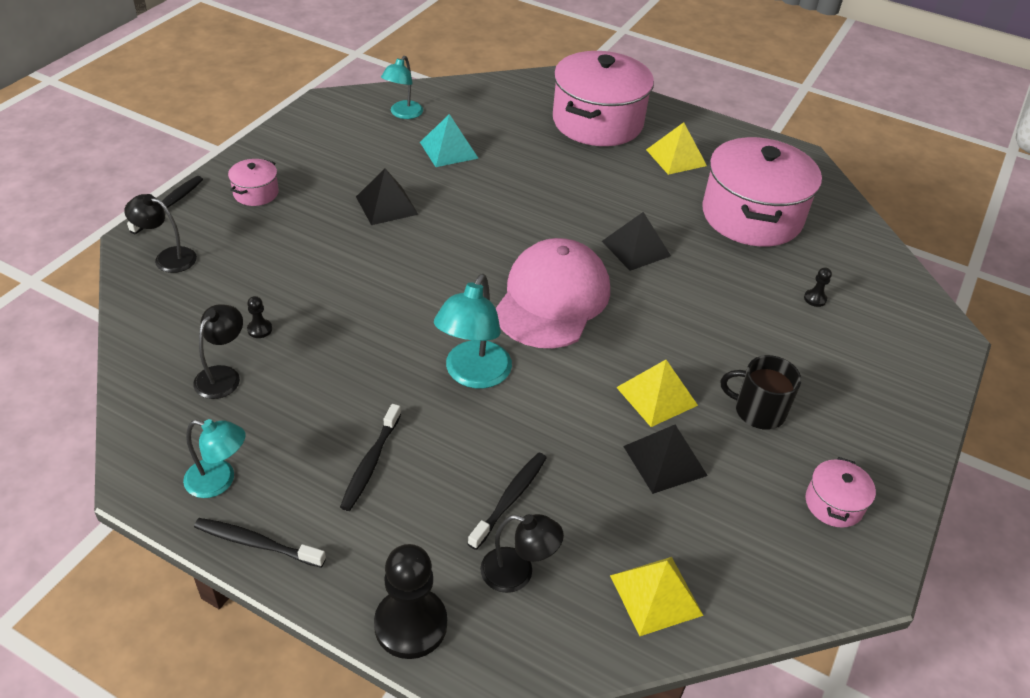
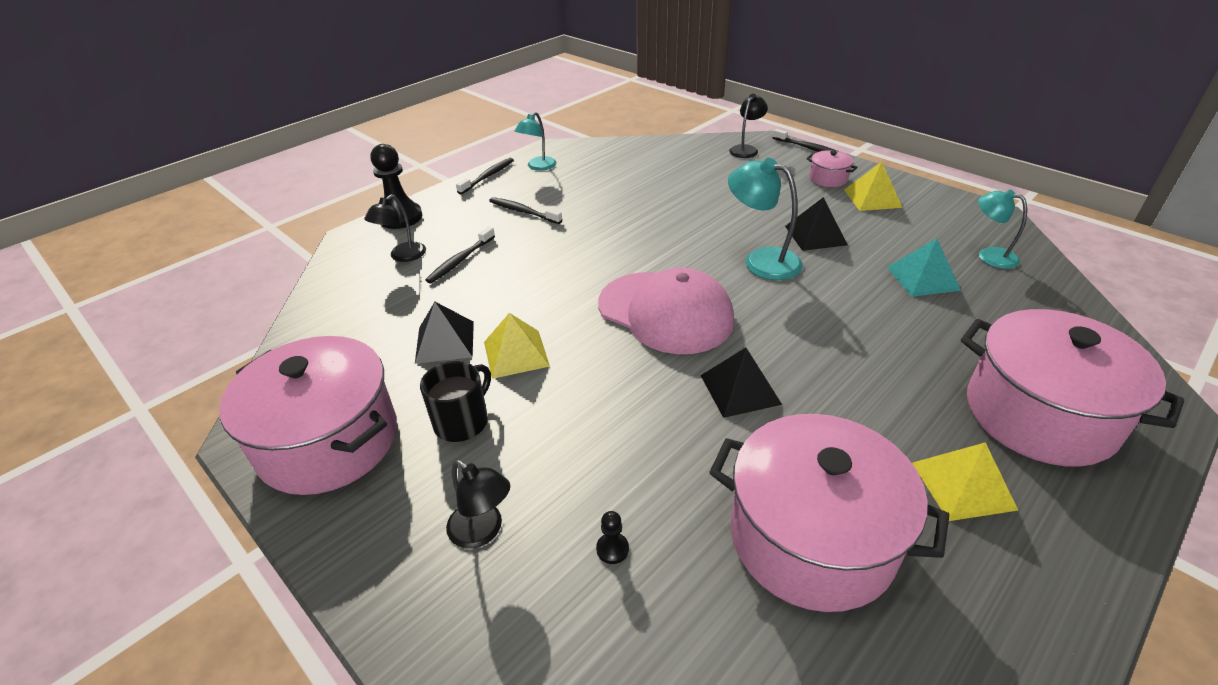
camera: 110 degrees right, 5 degrees down
black lamp [193,304,243,399] -> black lamp moved to [446,460,510,548]
black pawn [247,296,272,338] -> none
turquoise lamp [434,274,512,388] -> turquoise lamp moved to [728,158,803,280]
black toothbrush [468,452,547,550] -> black toothbrush turned 75 degrees clockwise [425,226,495,284]
yellow pyramid [610,557,704,636] -> yellow pyramid moved to [844,162,903,211]
pink pot [806,457,876,528] -> pink pot [219,336,397,495], size x2.33

